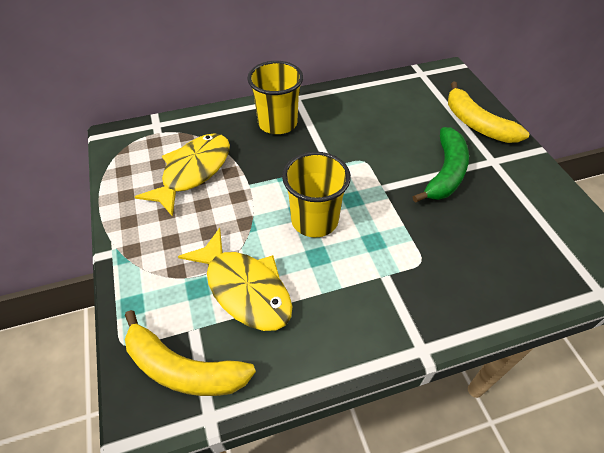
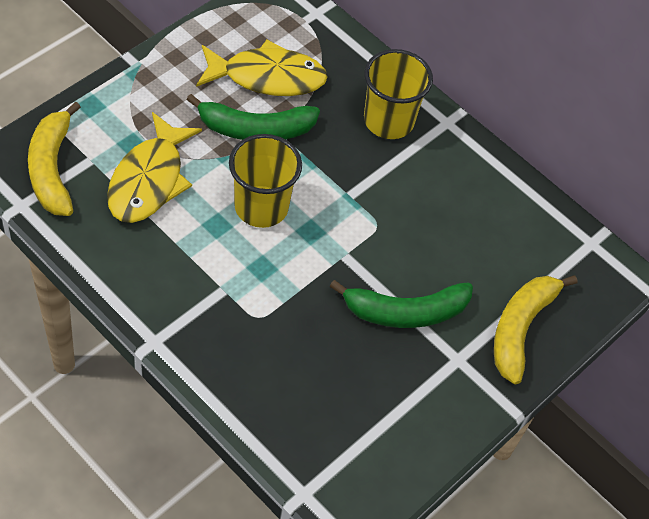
camera: 55 degrees right, 5 degrees up
none -> green banana [186,94,320,140]

